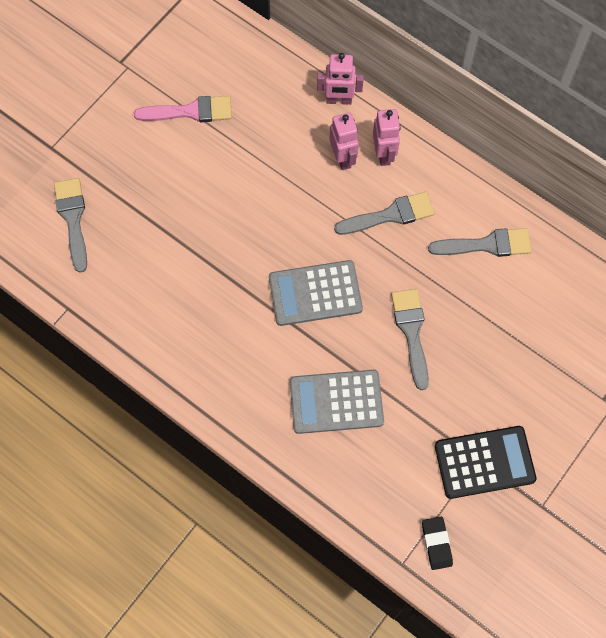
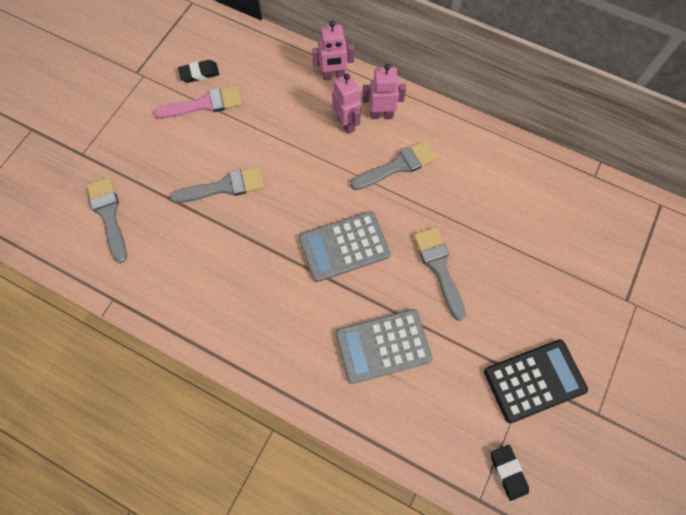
camera: 10 degrees left, 0 degrees up
pink robot [373,109,400,166] -> pink robot turned 75 degrees counterclockwise [362,64,406,119]
grey brush [428,228,531,257] -> grey brush moved to [170,167,264,203]
none -> black eraser [178,60,219,83]

